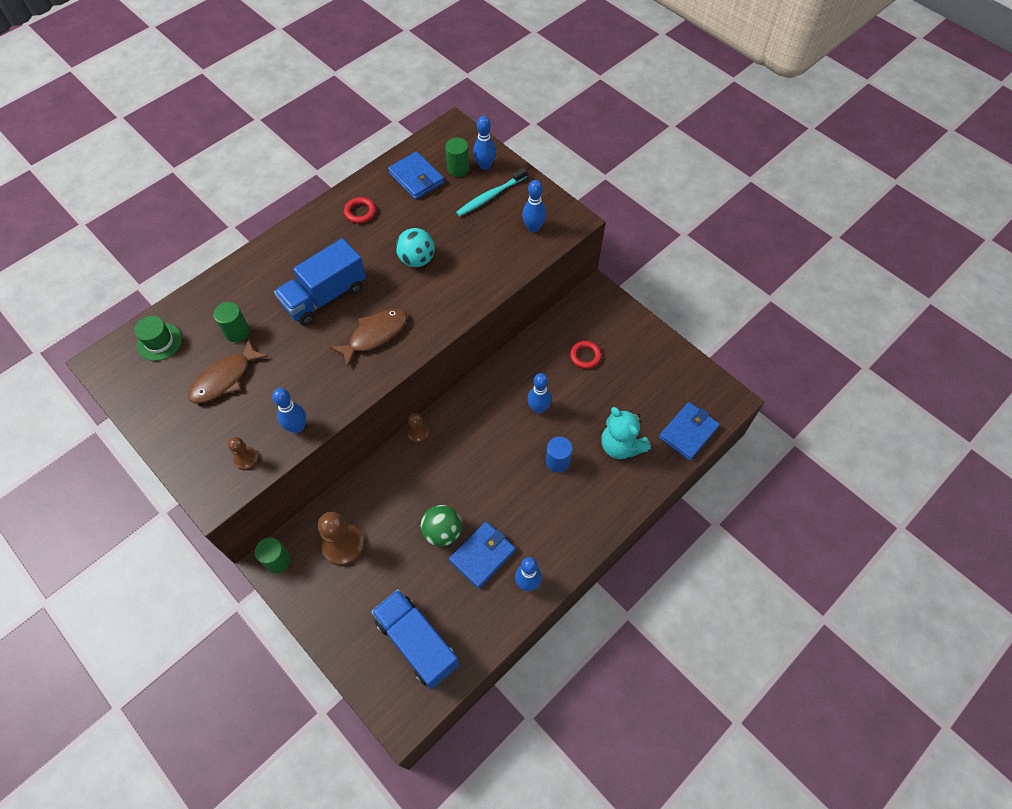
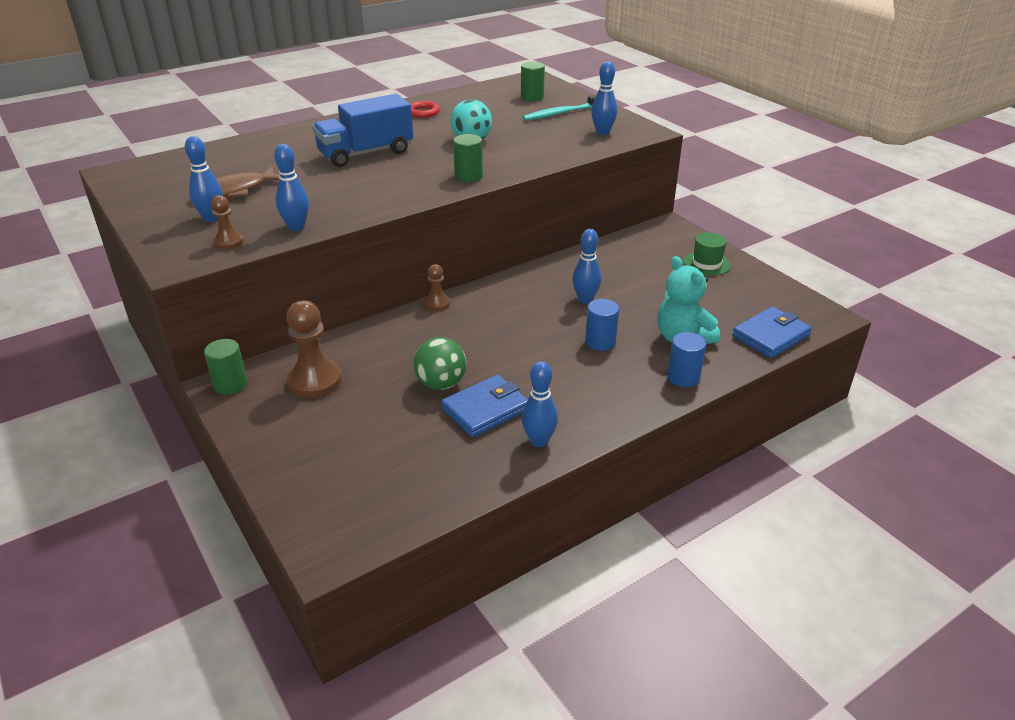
camera: 10 degrees right, 25 degrees down
green hat [134,316,182,361] -> green hat moved to [683,233,731,276]
green cylinder [213,302,250,342] -> green cylinder moved to [453,134,483,182]
brown fish [330,308,407,368] -> none
blue truck [371,589,459,690] -> none
blue wallet [388,151,444,200] -> none
blue bowling pin [473,116,496,170] -> blue bowling pin moved to [185,136,223,222]
red ring [570,341,602,369] -> none
none -> blue cylinder [667,332,706,387]

